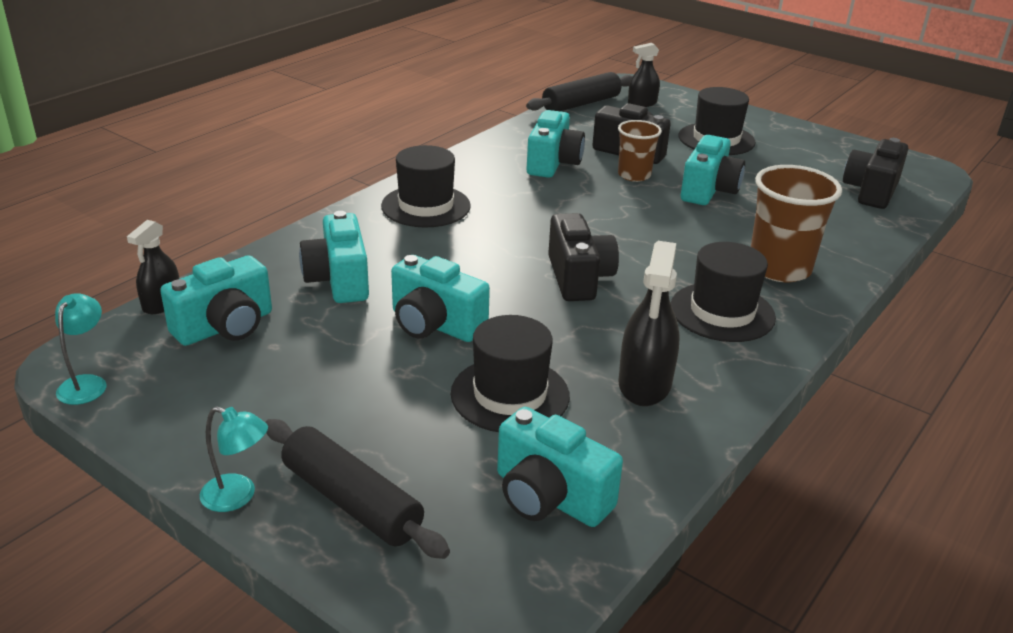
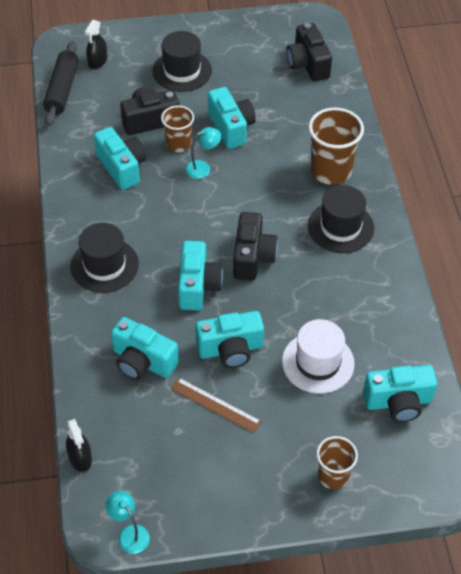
camera: 45 degrees left, 20 degrees up
turquoise camera [160,255,272,346] -> turquoise camera moved to [178,241,223,311]
turquoise lamp [200,406,268,512] -> turquoise lamp moved to [185,127,221,179]
black rolling pin [265,419,450,559] -> brown cup [317,436,358,489]
black hat [451,315,570,432] -> white hat [282,319,355,394]
black camera [548,213,619,301] -> black camera turned 60 degrees clockwise [233,212,278,281]
black spray bottle [618,241,680,406] -> none
none -> brown ruler [171,378,262,433]

